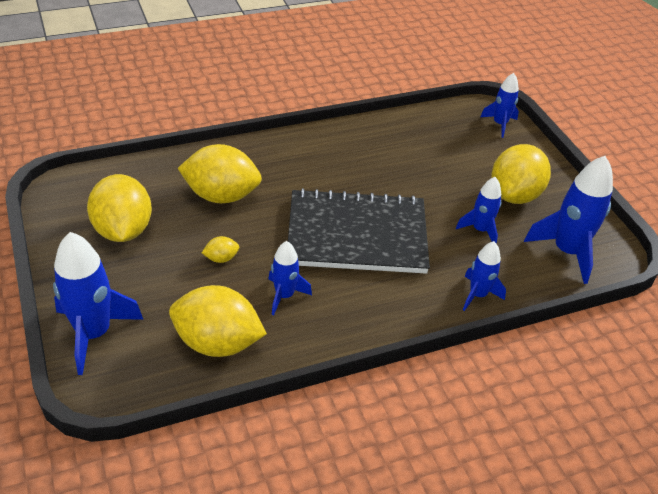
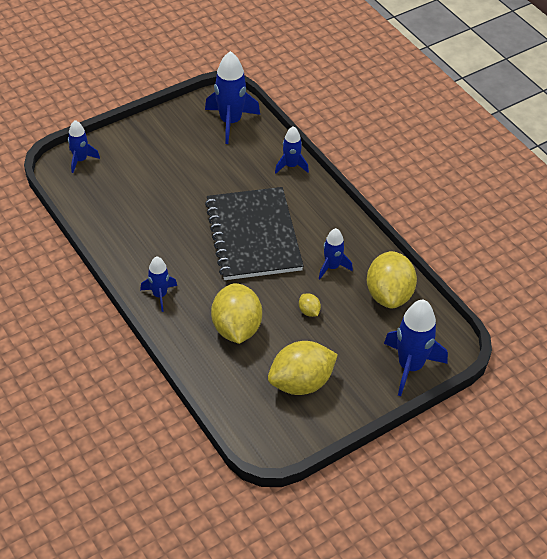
camera: 100 degrees left, 5 degrees up
blue rocket [456,177,501,244] -> blue rocket moved to [140,257,177,312]
yellow lemon [491,144,551,204] -> none

